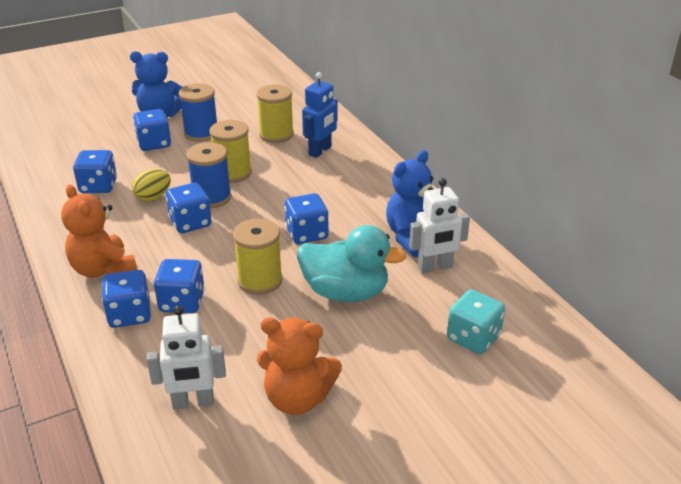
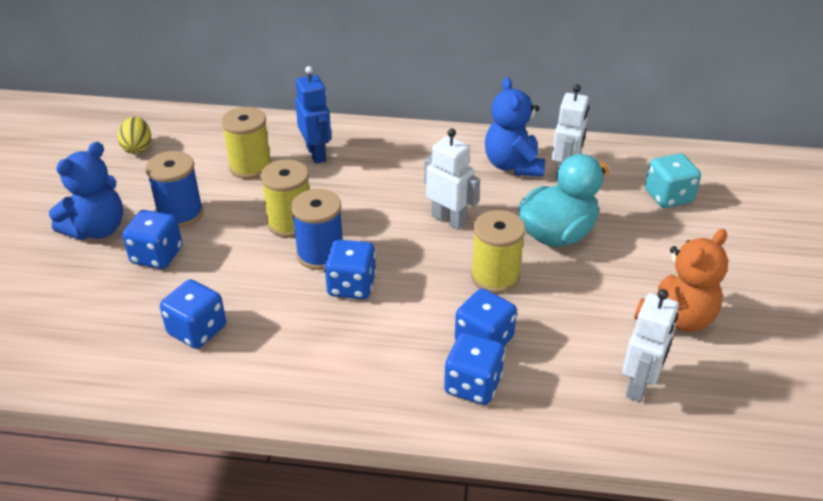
camera: 55 degrees left, 5 degrees up
orange teddy bear [61,184,137,278] -> none
yellow egg [132,169,171,202] -> yellow egg moved to [117,117,151,154]
blue dice [284,193,329,244] -> white robot [424,128,480,230]

